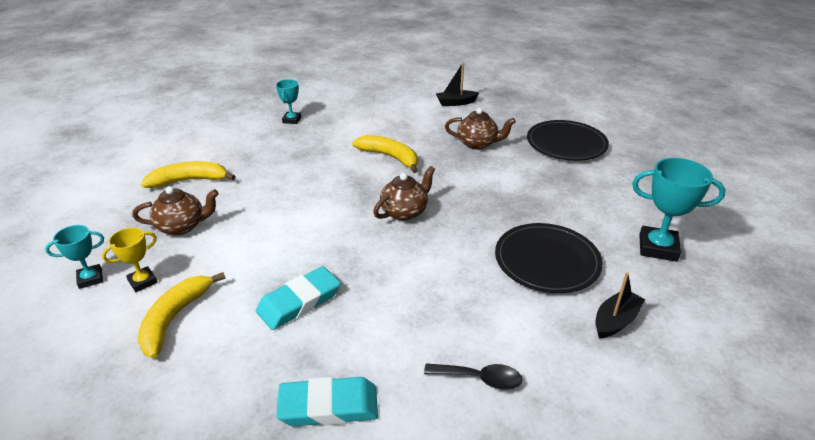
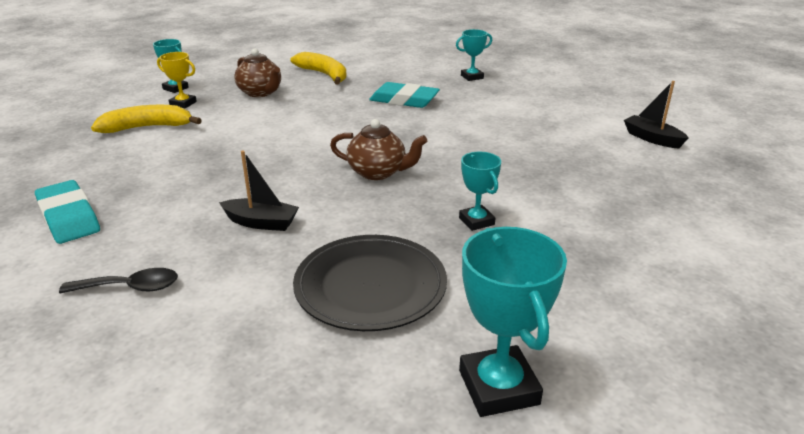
camera: 60 degrees right, 5 degrees down
turquoise eraser [256,266,341,330] -> turquoise eraser moved to [369,82,440,108]
yellow banana [352,135,418,173] -> none
black spoon [424,363,522,390] -> black spoon turned 75 degrees counterclockwise [59,268,178,293]
brown teapot [445,108,516,150] -> none
black plate [527,120,609,161] -> none
black boat [595,272,645,339] -> black boat moved to [219,151,299,231]
none -> turquoise trophy [459,151,501,231]

